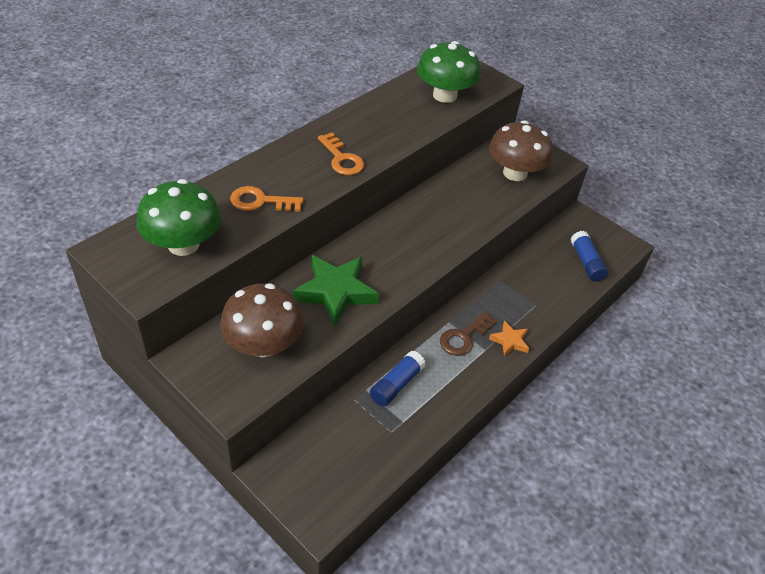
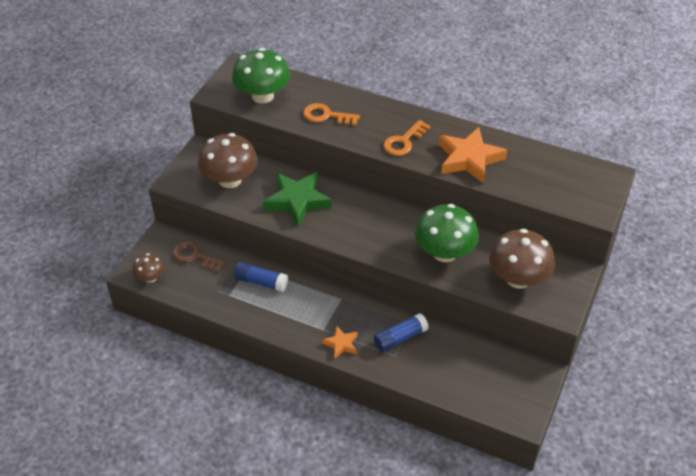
camera: 75 degrees right, 0 degrees up
orange key [230,186,304,212] -> orange key turned 60 degrees counterclockwise [303,103,360,126]
green mushroom [417,41,481,103] -> green mushroom moved to [415,204,479,262]
brown key [440,312,497,356] -> brown key moved to [173,242,226,273]
blue glue stick [571,231,608,282] -> blue glue stick moved to [374,313,428,352]
none -> brown mushroom [132,253,165,283]
none -> orange star [439,127,507,184]

